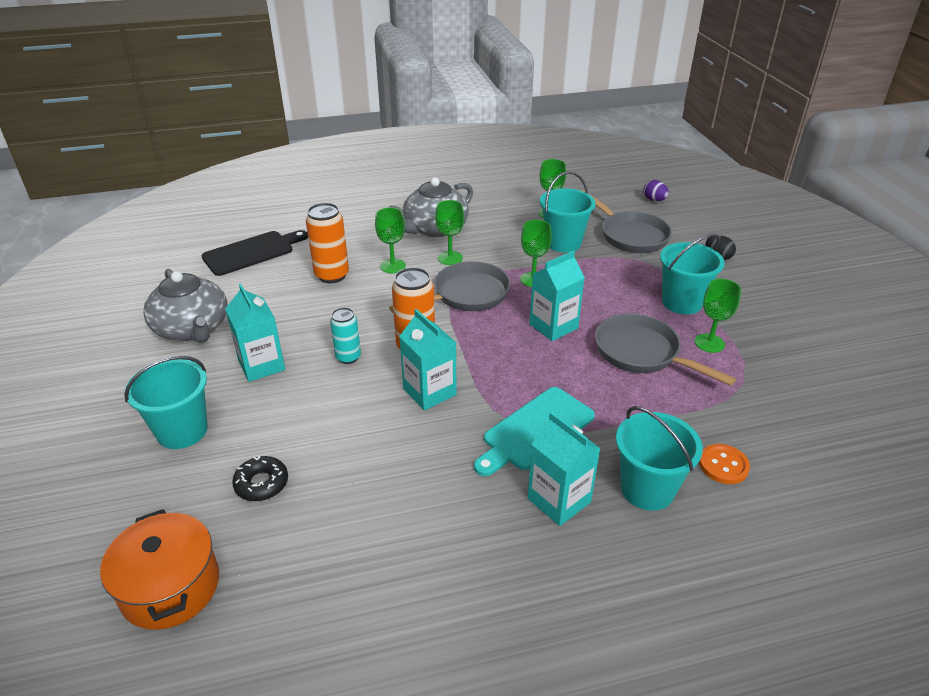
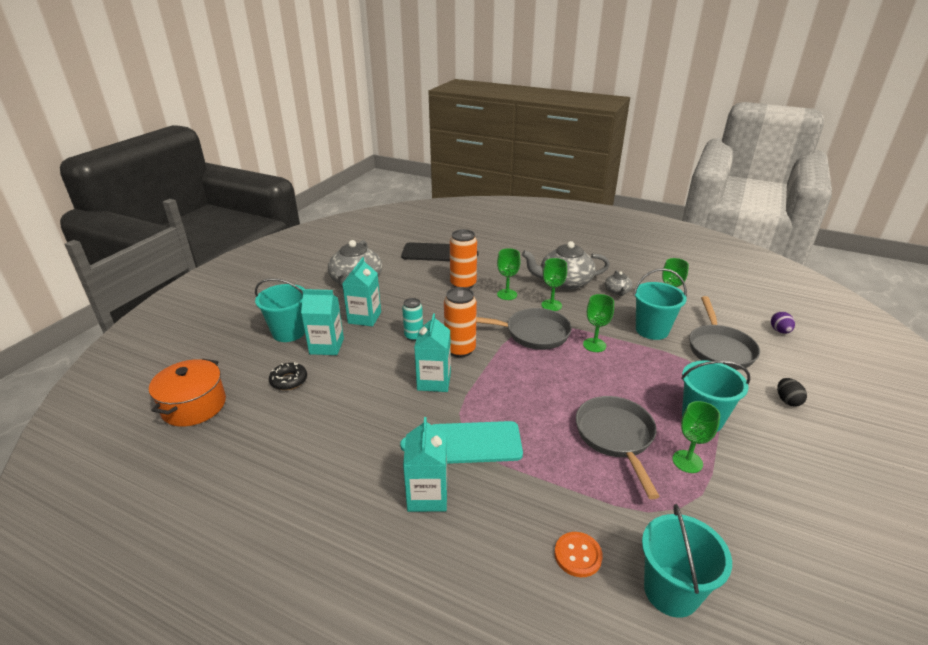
camera: 40 degrees right, 5 degrees down
turquoise carton [529,250,585,341] -> turquoise carton moved to [301,289,344,355]
turquoise bucket [616,406,703,511] -> turquoise bucket moved to [642,504,732,618]
none -> grey teapot [605,270,633,296]

